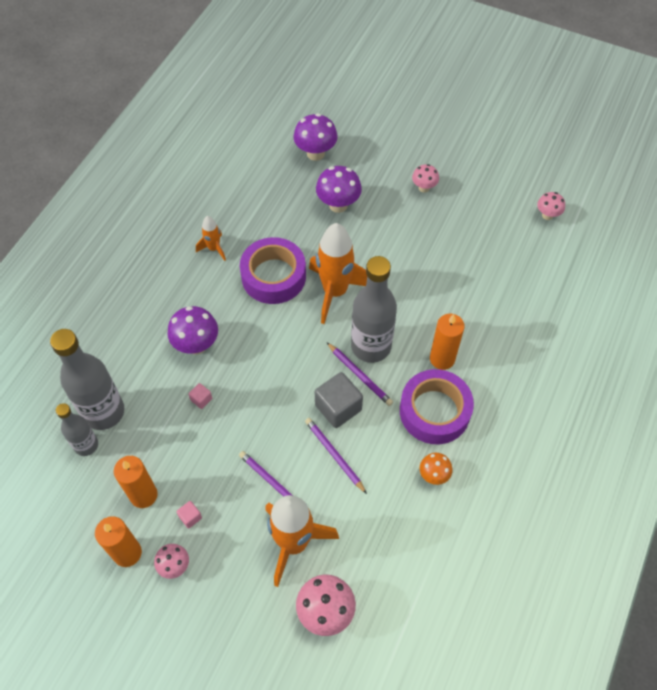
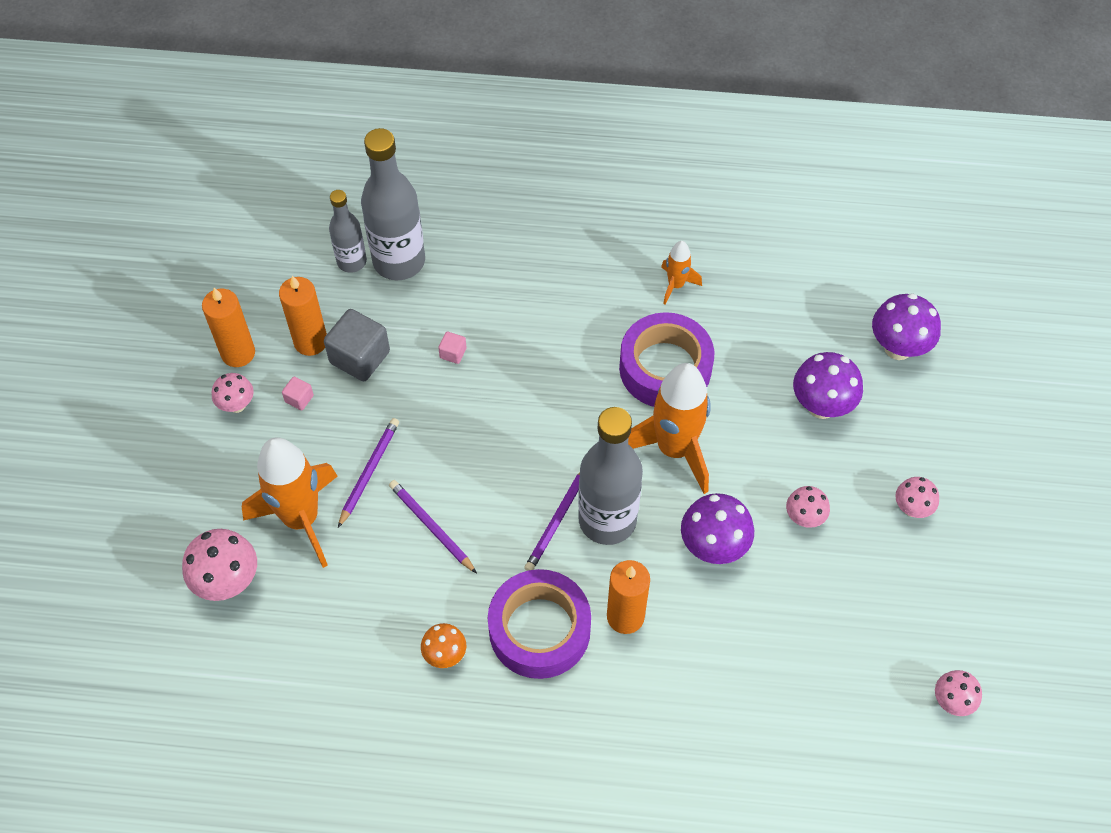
camera: 70 degrees right, 0 degrees up
purple mushroom [167,306,218,355] -> purple mushroom moved to [681,493,754,564]
purple pencil [305,418,367,494] -> purple pencil turned 75 degrees counterclockwise [389,480,477,574]
grey cube [315,372,363,428] -> grey cube moved to [324,309,390,381]
none -> pink mushroom [786,486,830,528]

